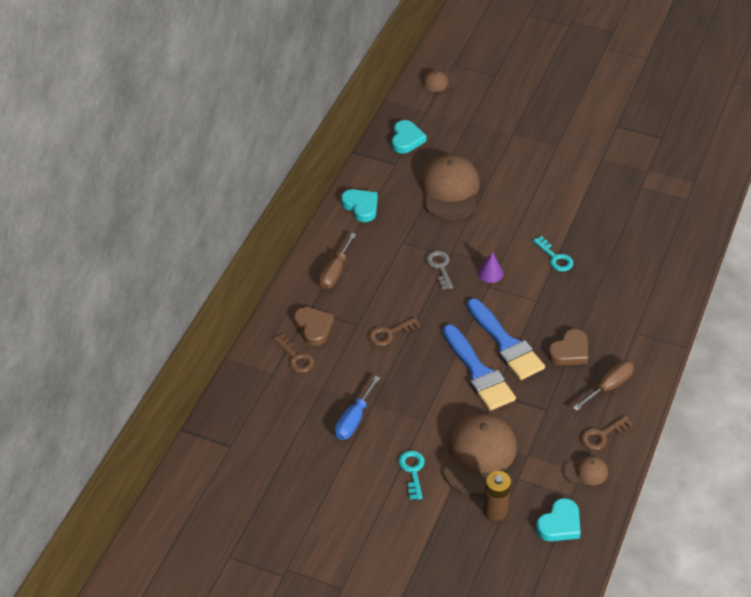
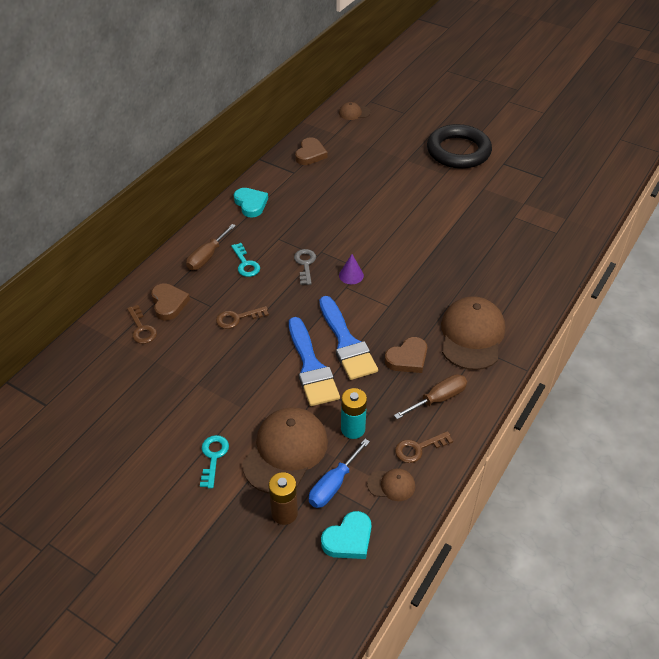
camera: 10 degrees right, 0 degrees up
blue screwdriver [335,376,380,440] -> blue screwdriver moved to [309,439,370,508]
turquoise heart [392,120,426,154] -> brown heart [295,137,328,165]
brown cap [420,154,480,220] -> brown cap moved to [441,296,505,370]
turquoise key [533,236,573,272] -> turquoise key moved to [231,243,260,277]
none -> turquoise battery [341,388,367,439]
none -> black ring [427,124,492,169]

